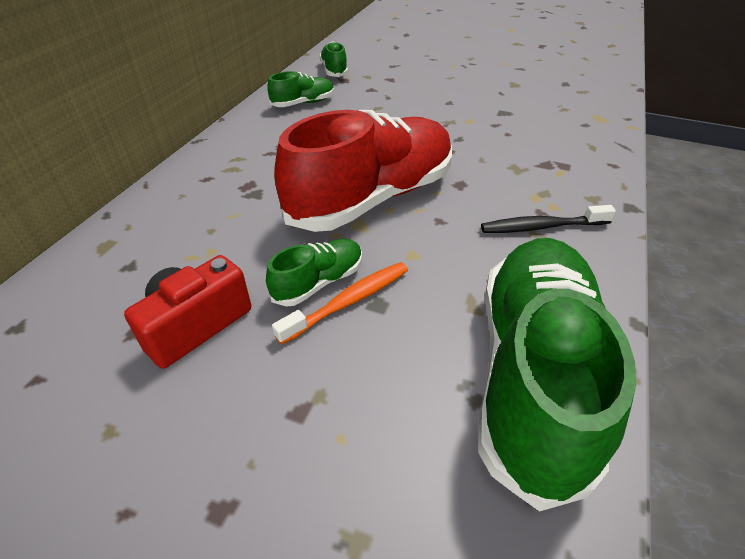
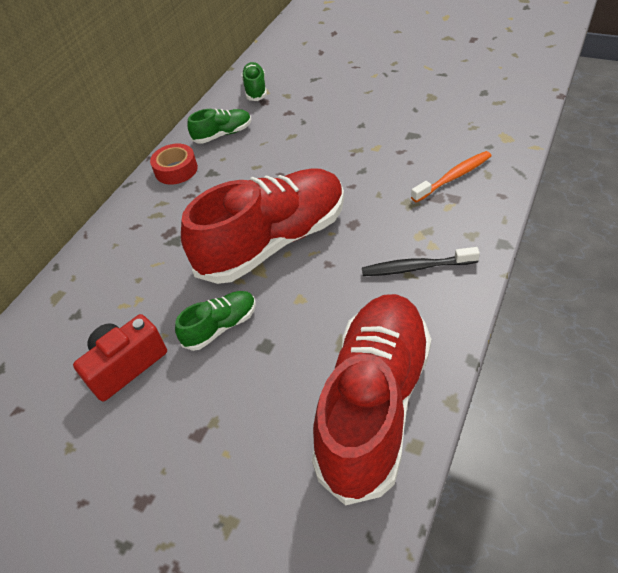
camera: 10 degrees right, 5 degrees up
orange toothbrush [272,262,408,345] -> orange toothbrush moved to [411,151,491,203]
green shoe [478,238,636,512] -> red shoe [312,294,431,505]
none -> red tape [150,144,198,185]

